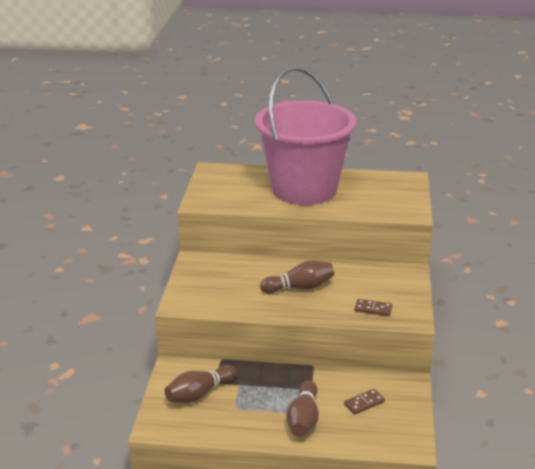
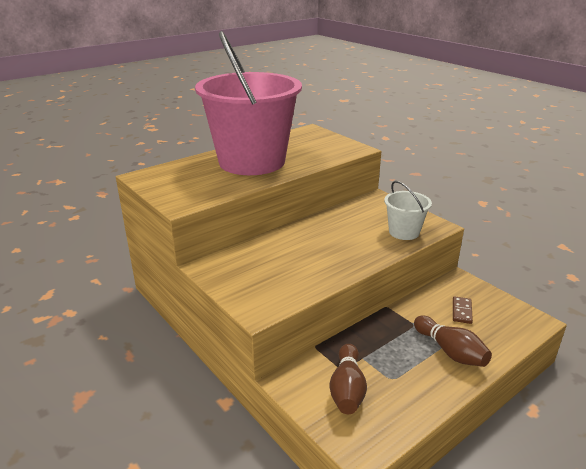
camera: 45 degrees left, 0 degrees up
brown bowling pin [260,260,334,293] -> none
brown domino [355,299,392,316] -> white bucket [384,181,432,240]

